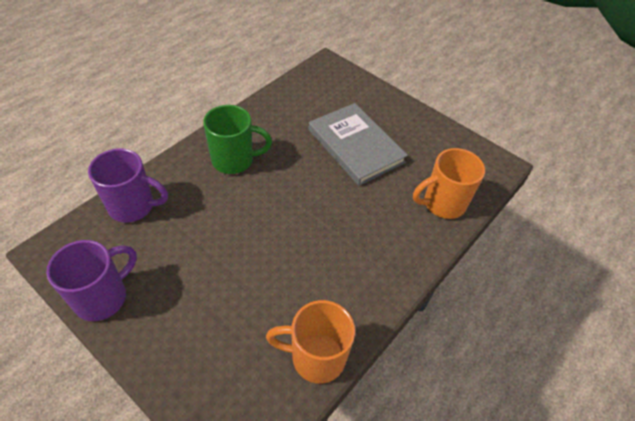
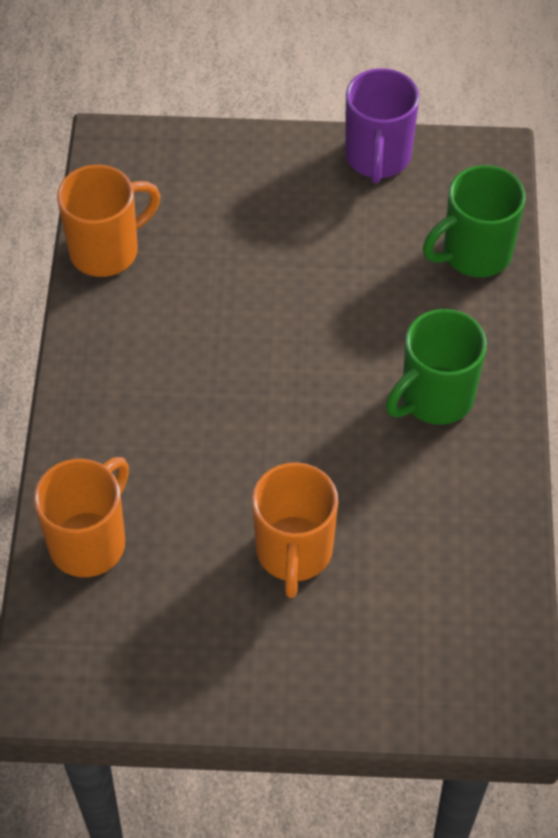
camera: 145 degrees right, 5 degrees up
purple mug [88,148,168,223] -> green mug [423,165,526,277]
grey book [309,103,408,186] -> orange mug [252,463,338,598]

